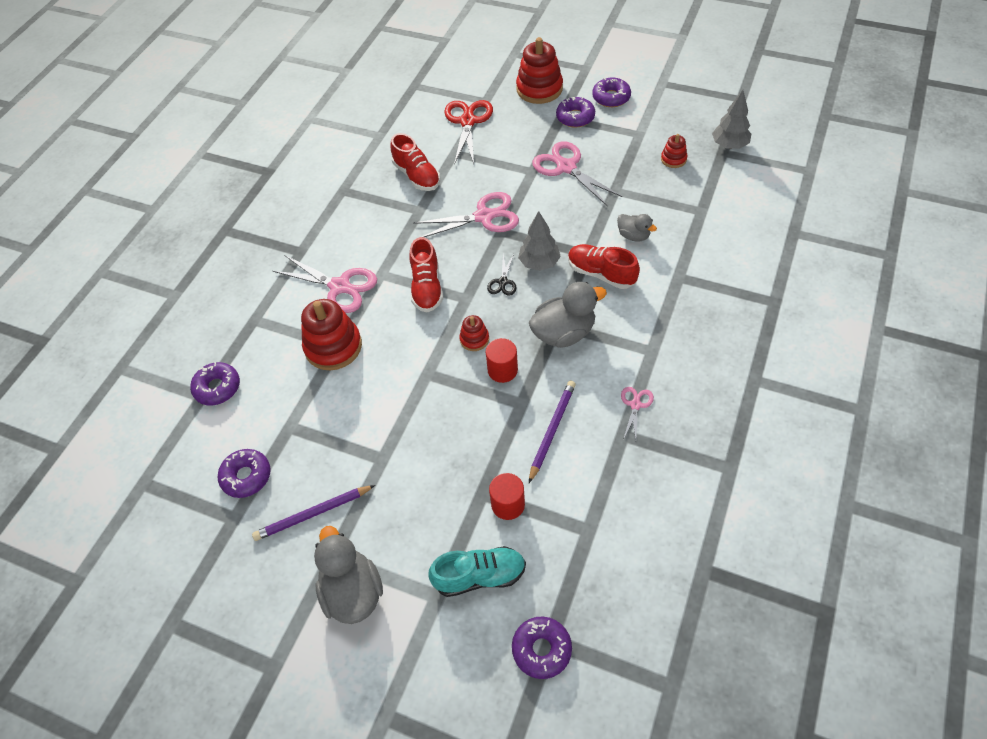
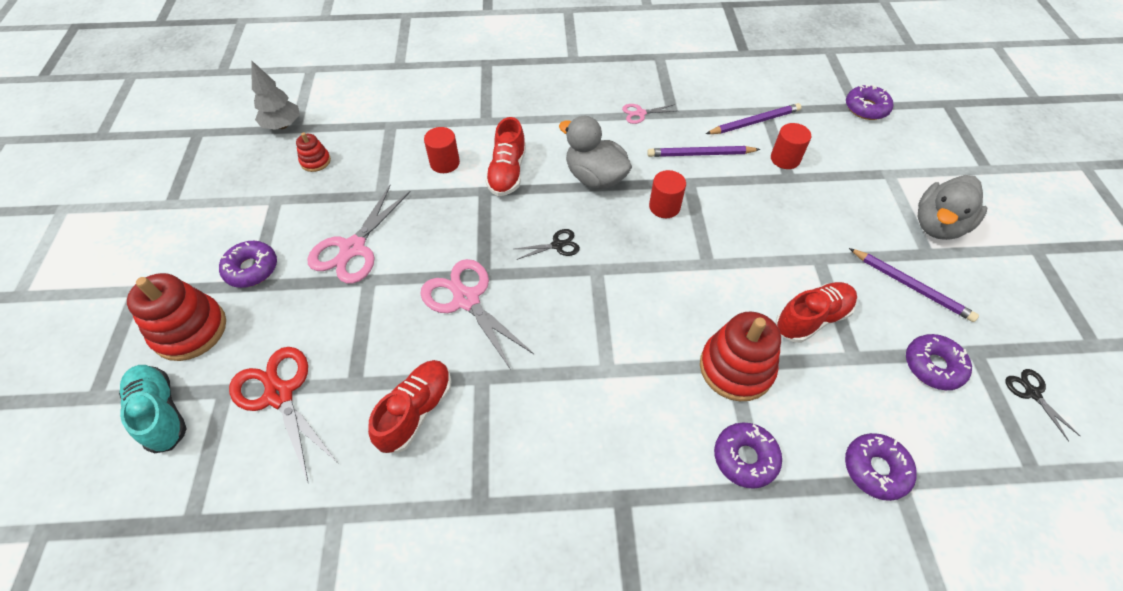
camera: 120 degrees left, 0 degrees up
pink scissors [273,255,377,313] -> none
red shoe [409,237,443,312] -> red shoe moved to [775,282,857,343]
turquoise shoe [428,546,526,597] -> turquoise shoe moved to [119,365,187,453]
red scissors [444,100,493,164] -> red scissors turned 75 degrees clockwise [229,347,339,484]
red stacking toy [459,315,489,351] -> none
grey tree [518,211,561,271] -> none
purple donut [592,78,631,107] -> purple donut moved to [714,423,782,489]
grey duck [617,214,657,242] -> red cylinder [424,127,460,173]
none -> purple pencil [706,103,801,134]
none -> black scissors [1005,369,1080,441]

